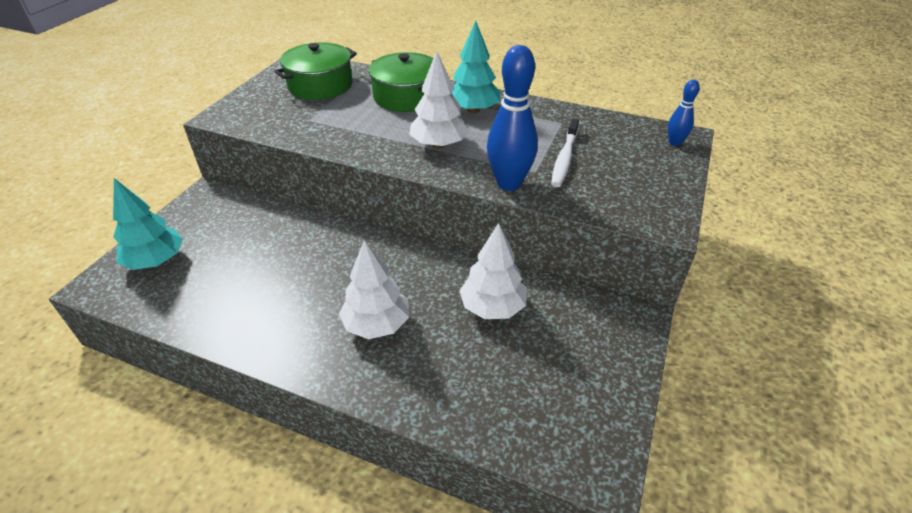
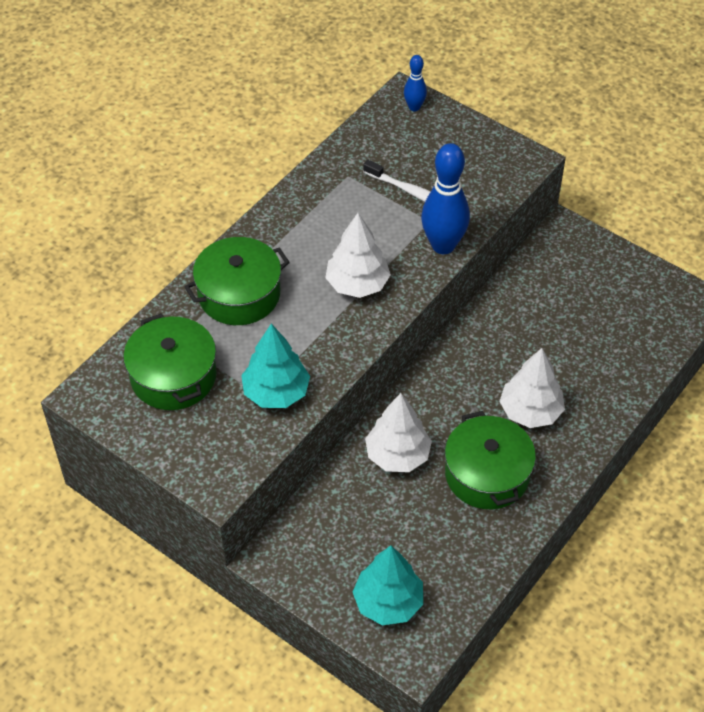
camera: 75 degrees left, 10 degrees up
turquoise tree [452,20,501,114] -> turquoise tree moved to [241,324,310,408]
white tree [459,223,527,319] -> white tree moved to [365,393,432,472]
none -> green pot [445,411,536,509]

